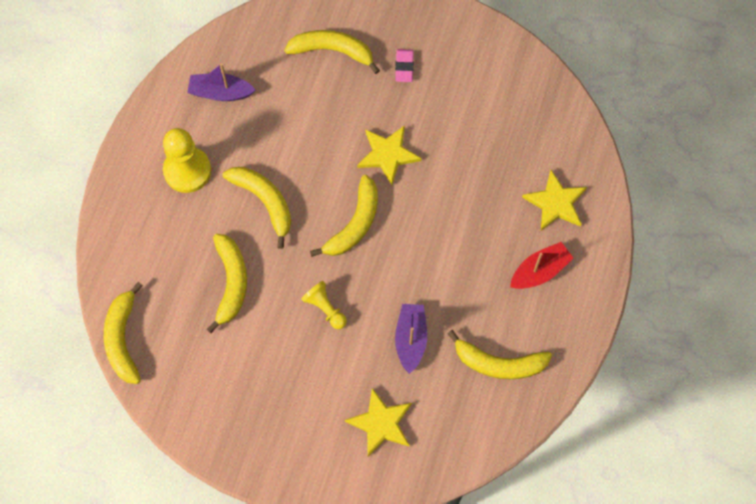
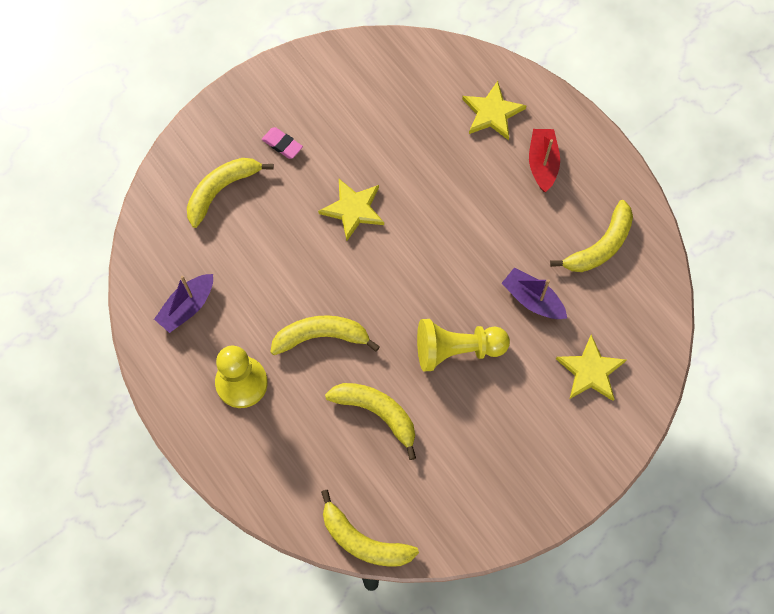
camera: 55 degrees left, 0 degrees up
yellow pawn [301,281,347,329] -> yellow pawn [417,319,510,371], size x1.74
yellow banana [310,175,378,257] -> none

